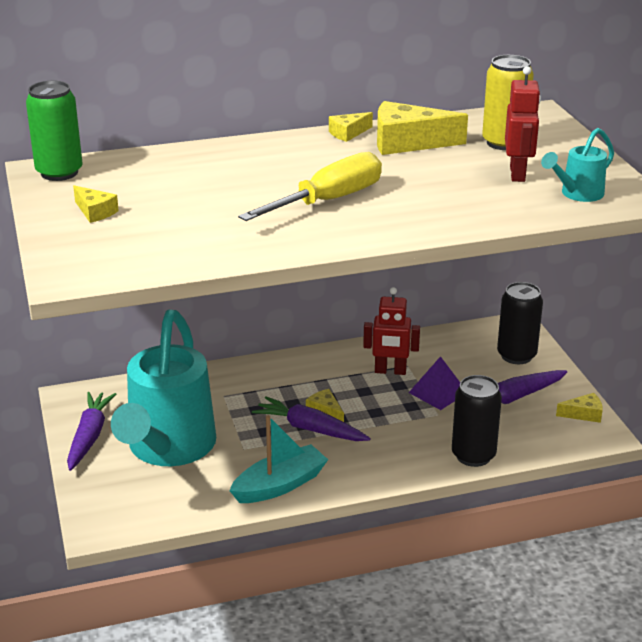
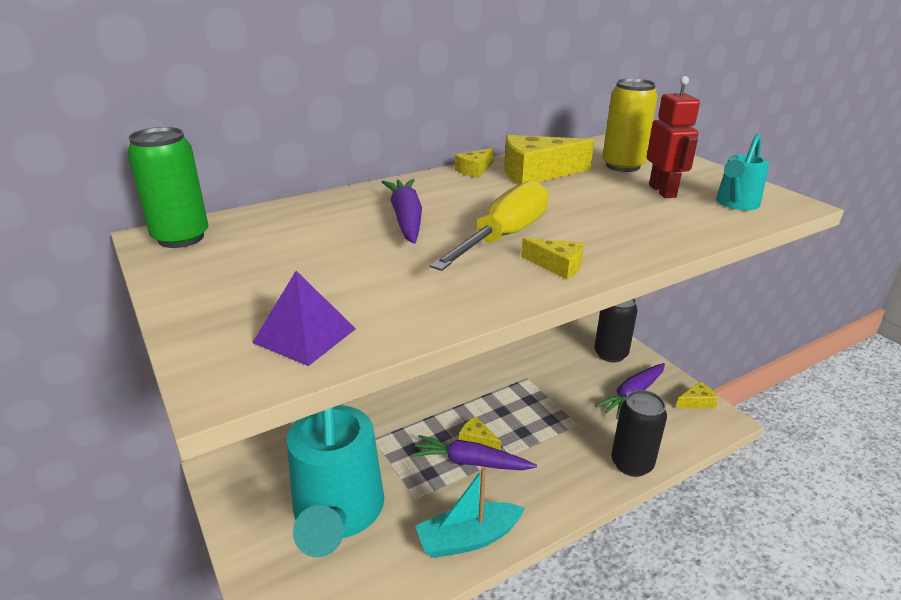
camera: 15 degrees left, 0 degrees up
purple carrot [67,392,116,471] -> purple carrot moved to [382,179,422,244]
yellow cheese [73,185,119,223] -> yellow cheese moved to [521,238,584,280]
turquoise boat [229,415,328,503] -> turquoise boat turned 150 degrees counterclockwise [415,467,525,558]
red robot [363,287,420,375] -> none
purple pyramid [409,356,460,410] -> purple pyramid moved to [252,271,356,366]

